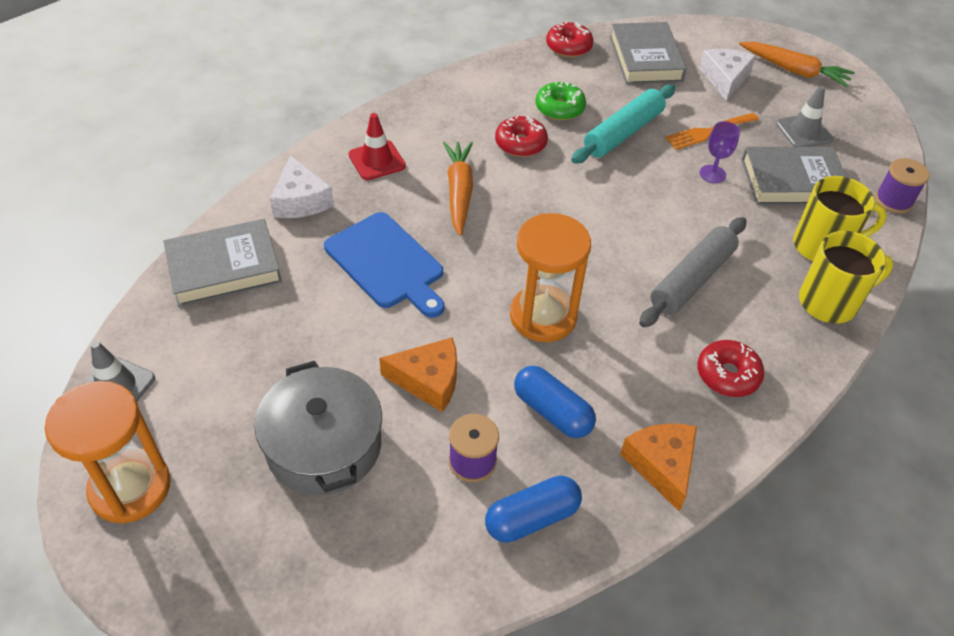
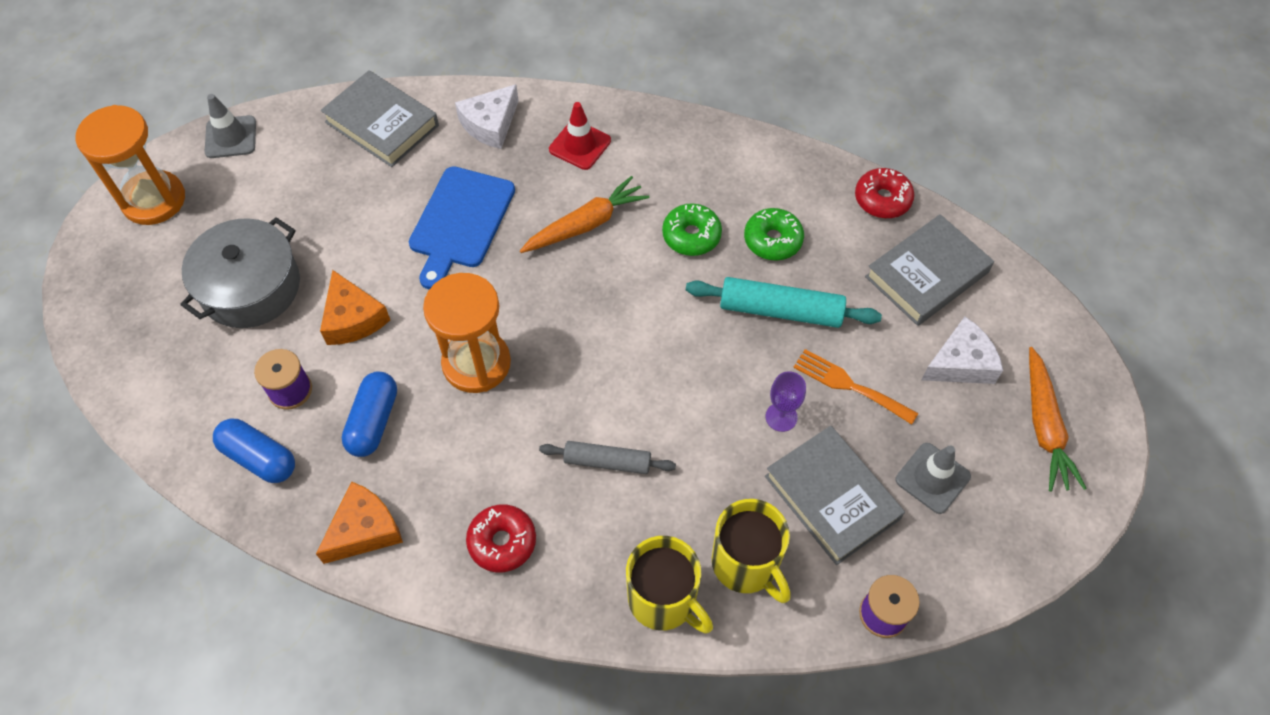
camera: 60 degrees right, 10 degrees up
red donut [495,115,548,157] -> green donut [662,203,722,256]
grey rolling pin [639,217,746,327] -> grey rolling pin [539,441,676,474], size x0.65

